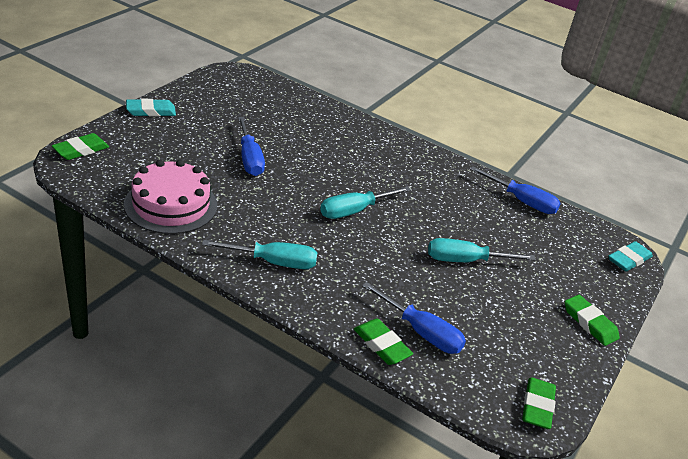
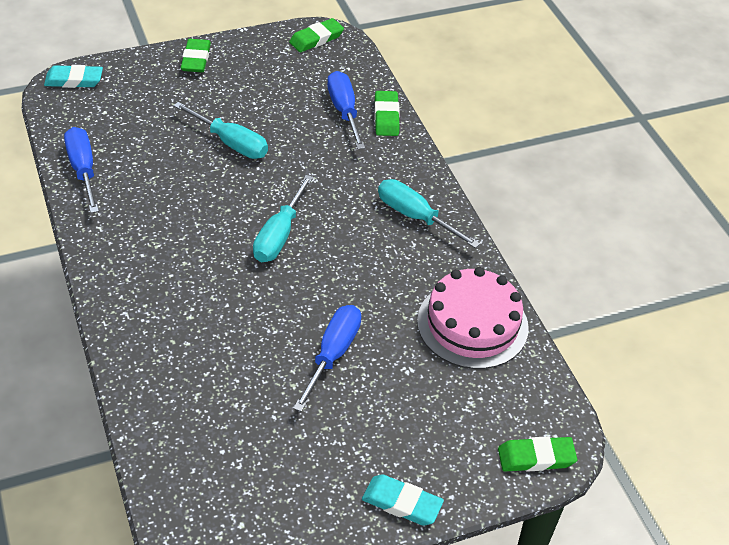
camera: 140 degrees left, 10 degrees up
turquoise screwdriver [320,186,411,219] -> turquoise screwdriver turned 105 degrees clockwise [253,175,313,262]

